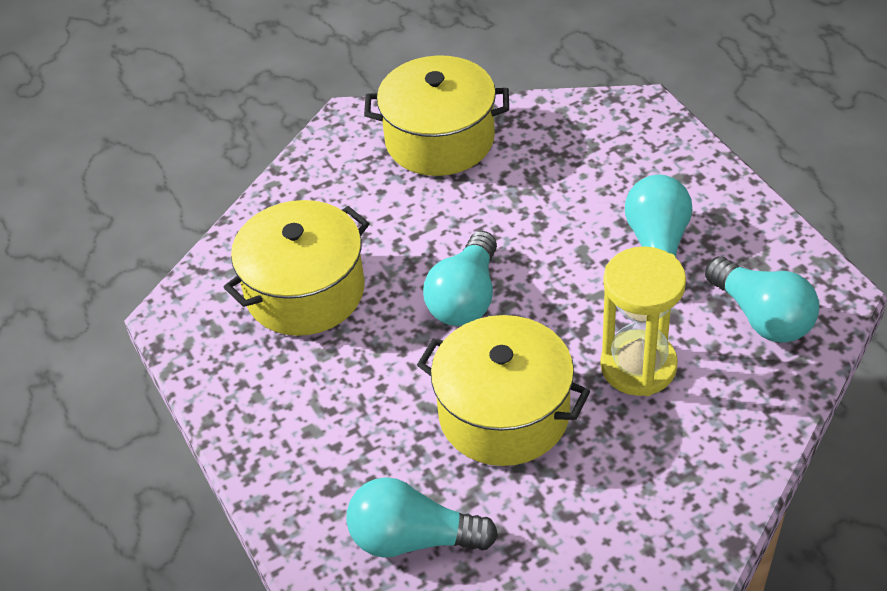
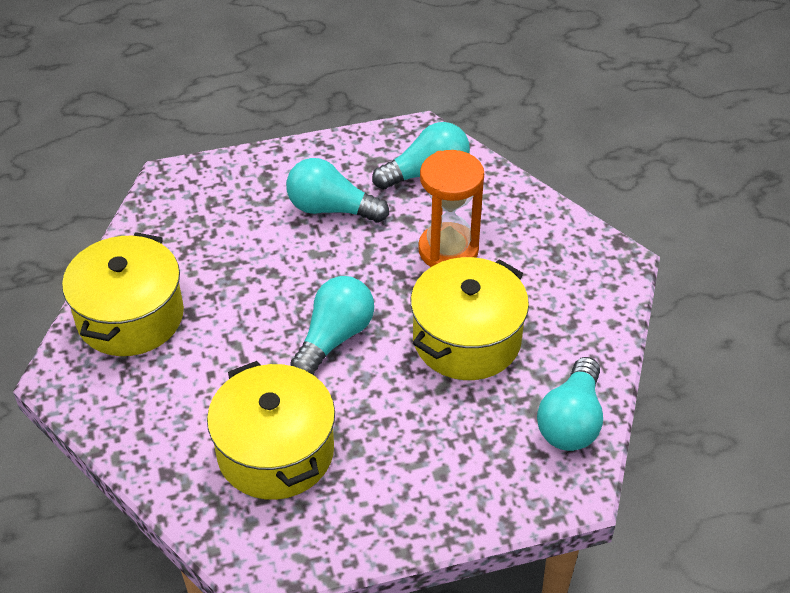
camera: 80 degrees left, 0 degrees up
turquoise light bulb [423,231,497,326] -> turquoise light bulb turned 90 degrees counterclockwise [290,276,374,375]
yellow hourglass [600,246,686,396] -> orange hourglass [418,150,484,267]

